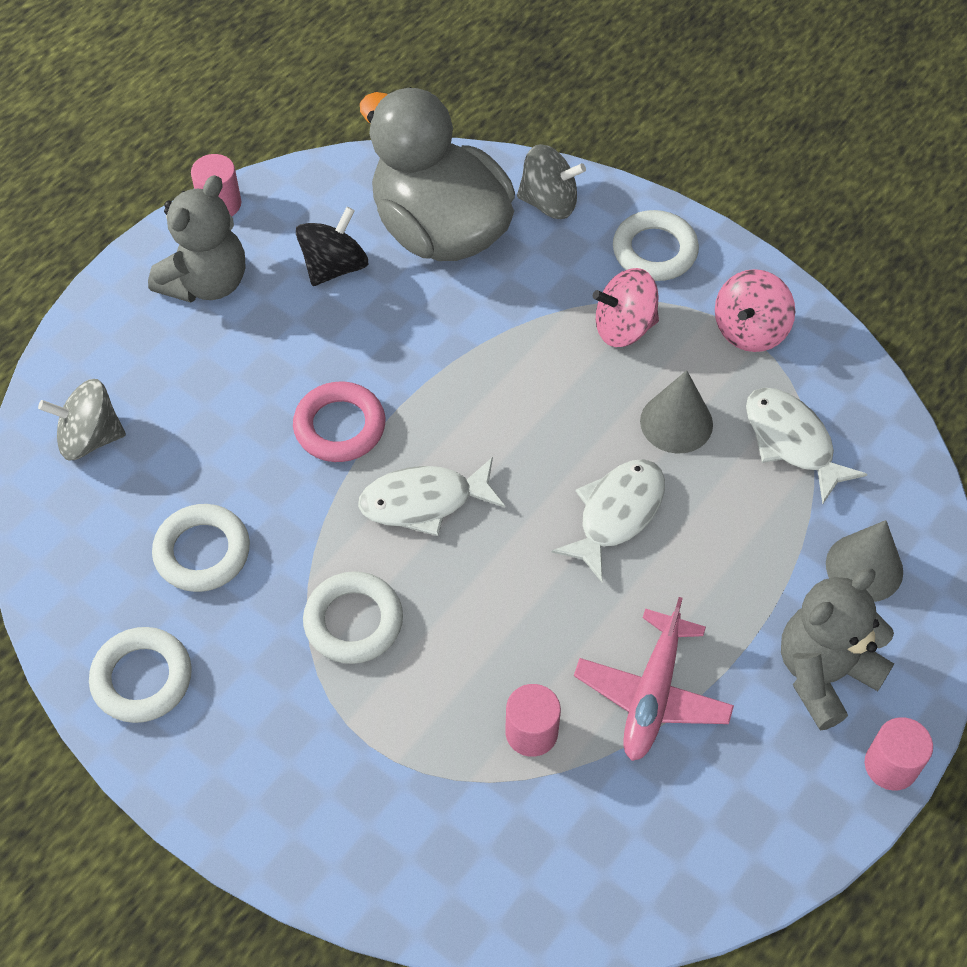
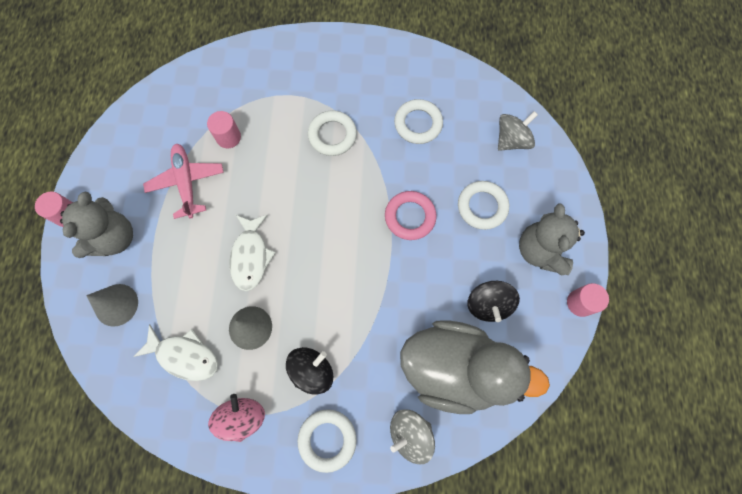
camera: 145 degrees right, 15 degrees up
white ring [89,627,192,723] -> white ring moved to [458,181,509,230]
white fish [358,457,505,536] -> none
pink spinning top [593,268,659,347] -> black spinning top [286,347,333,395]

